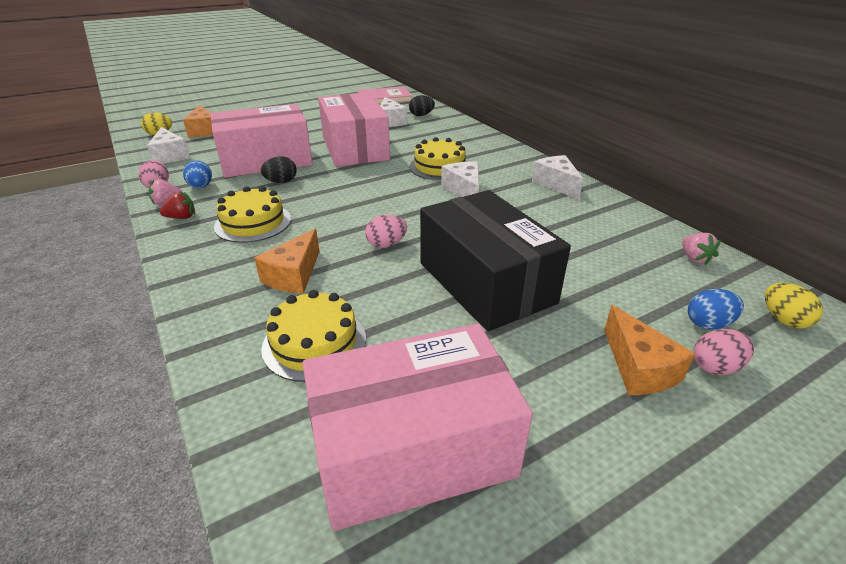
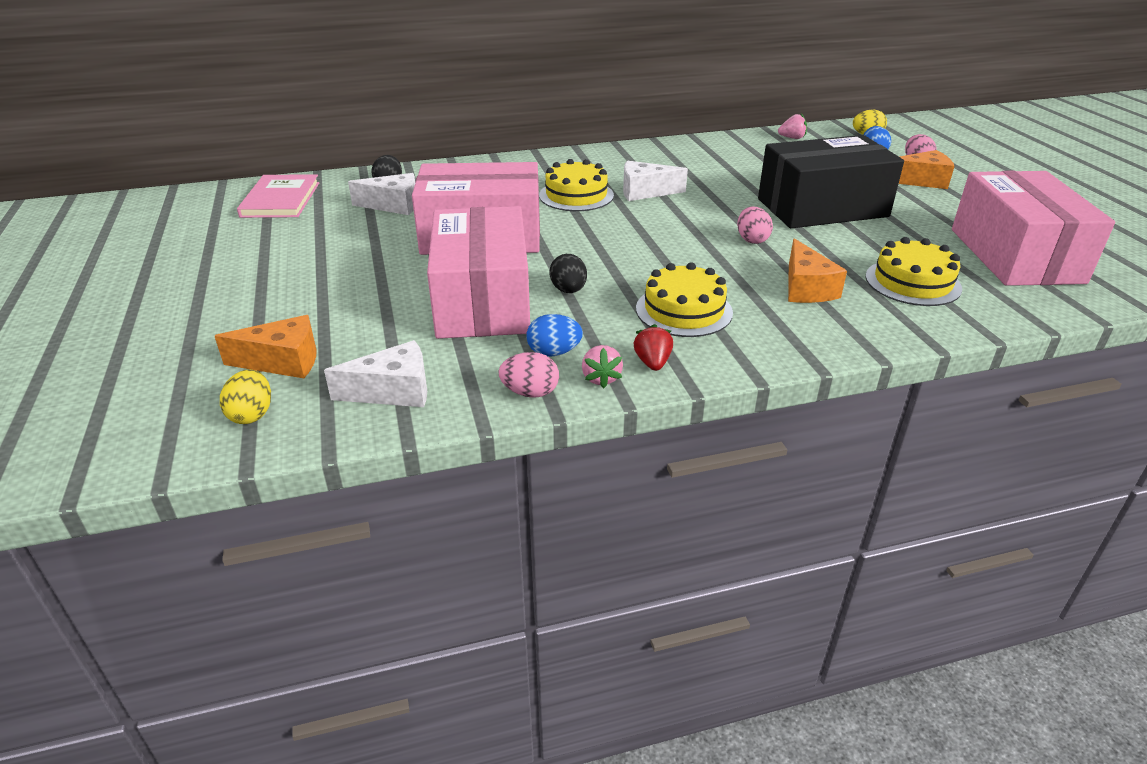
camera: 75 degrees left, 0 degrees up
orange cheese [254,229,320,294] -> orange cheese turned 45 degrees clockwise [788,238,847,303]
white cheese [532,155,583,199] -> none

